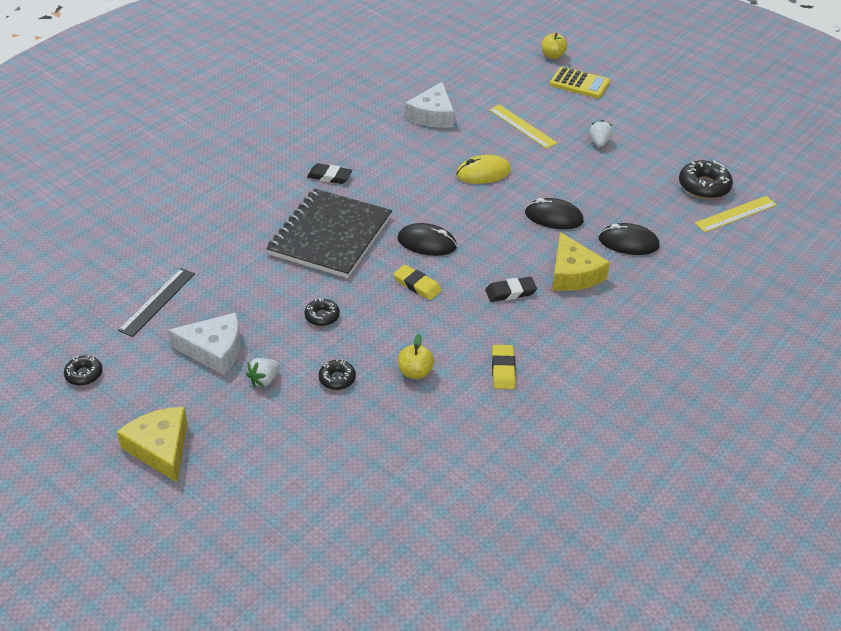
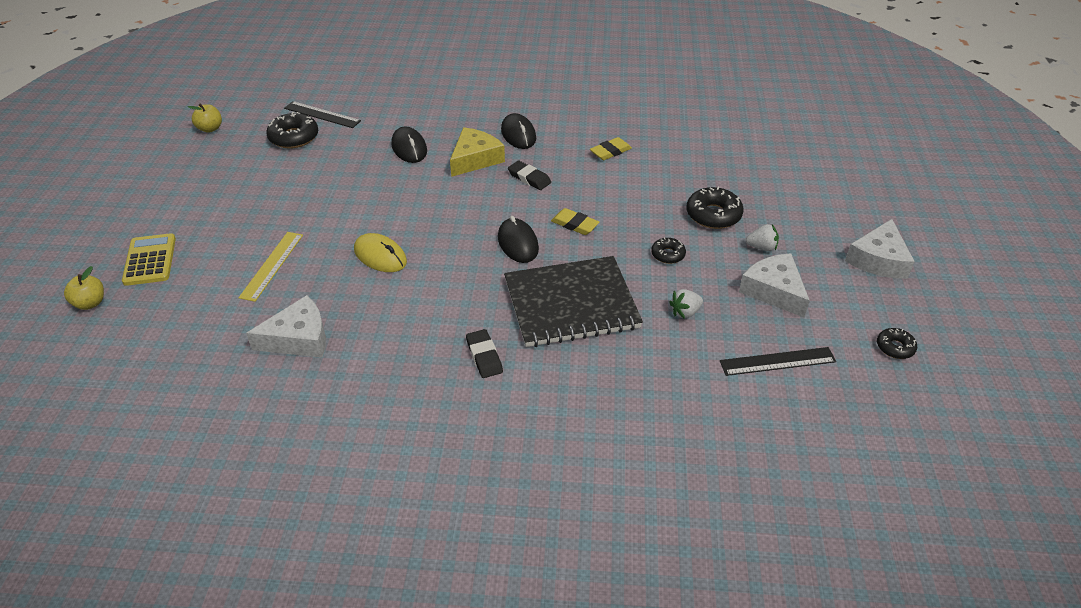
camera: 125 degrees left, 0 degrees up
yellow cheese [117,407,188,482] -> white cheese [845,219,915,279]
black donut [318,359,356,390] -> black donut [687,187,744,229], size x1.72
yellow eraser [393,265,442,300] -> yellow eraser turned 60 degrees counterclockwise [551,208,599,235]
yellow apple [398,334,434,379] -> yellow apple moved to [188,103,222,133]
black mouse [525,198,584,229] -> black mouse moved to [501,113,536,149]
white strawberry [589,120,613,147] -> white strawberry moved to [669,289,703,319]
yellow ruler [695,196,777,232] -> black ruler [284,101,361,128]

